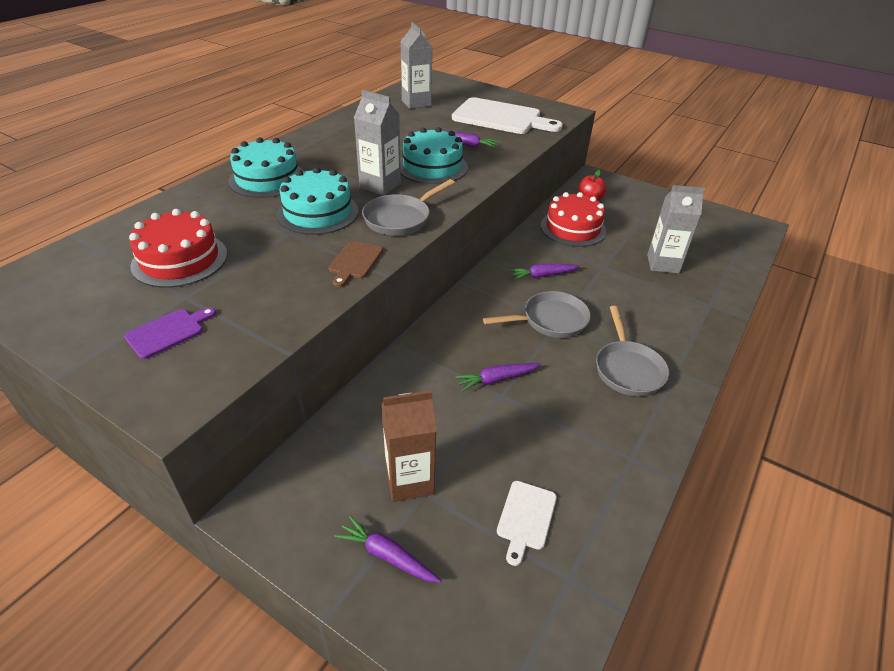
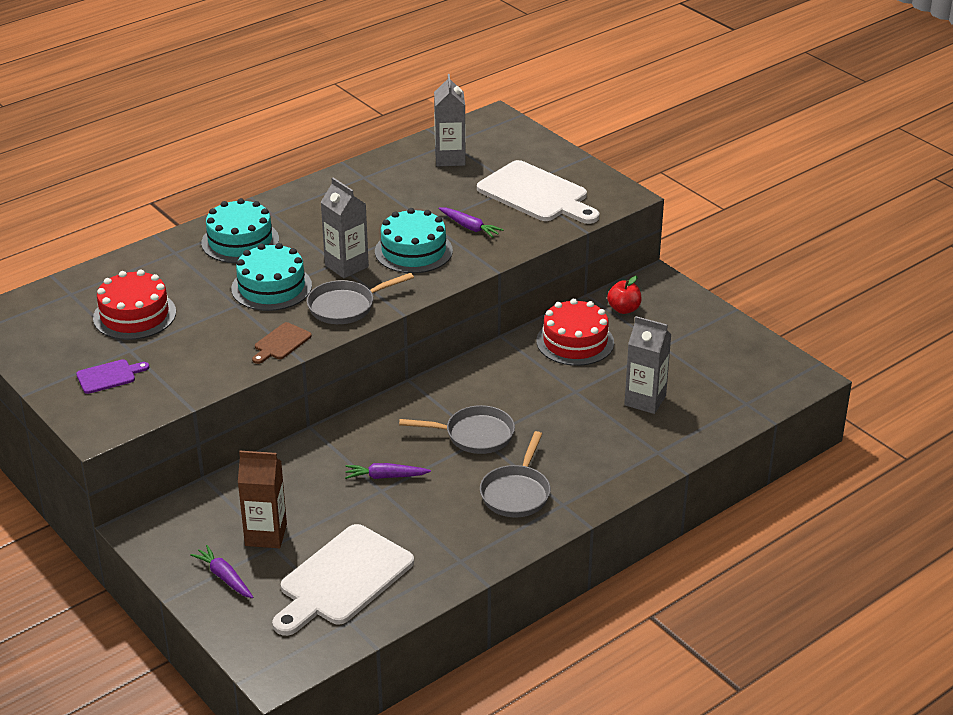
camera: 20 degrees right, 5 degrees down
white cutting board [497,481,557,566] -> white cutting board [272,524,414,636], size x2.14
purple carrot [509,264,580,280] -> none

